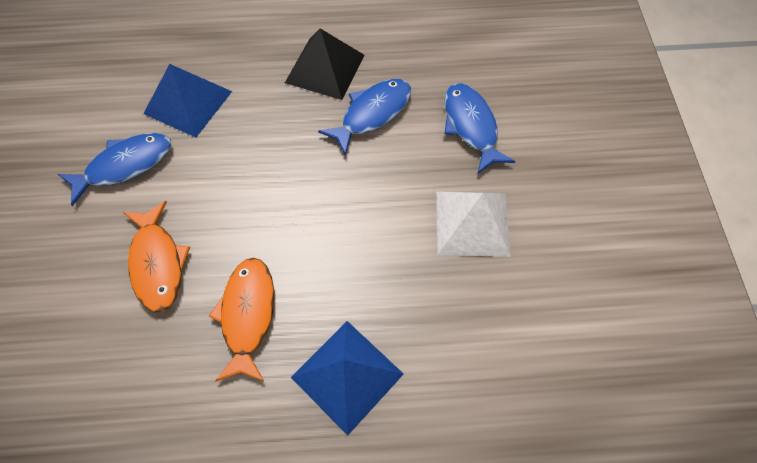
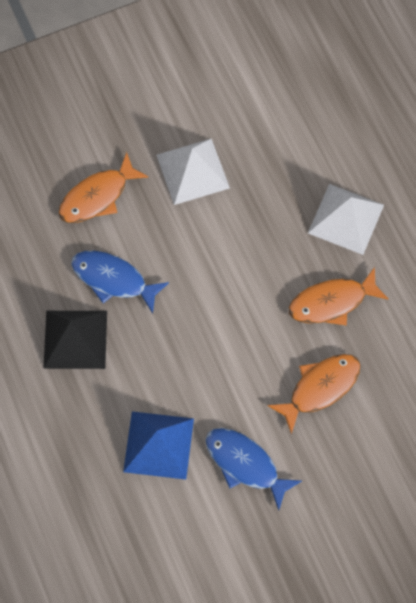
camera: 110 degrees left, 5 degrees up
blue pyramid [291,321,403,436] -> white pyramid [308,184,384,255]
blue fish [444,83,516,174] -> orange fish [58,152,149,223]

